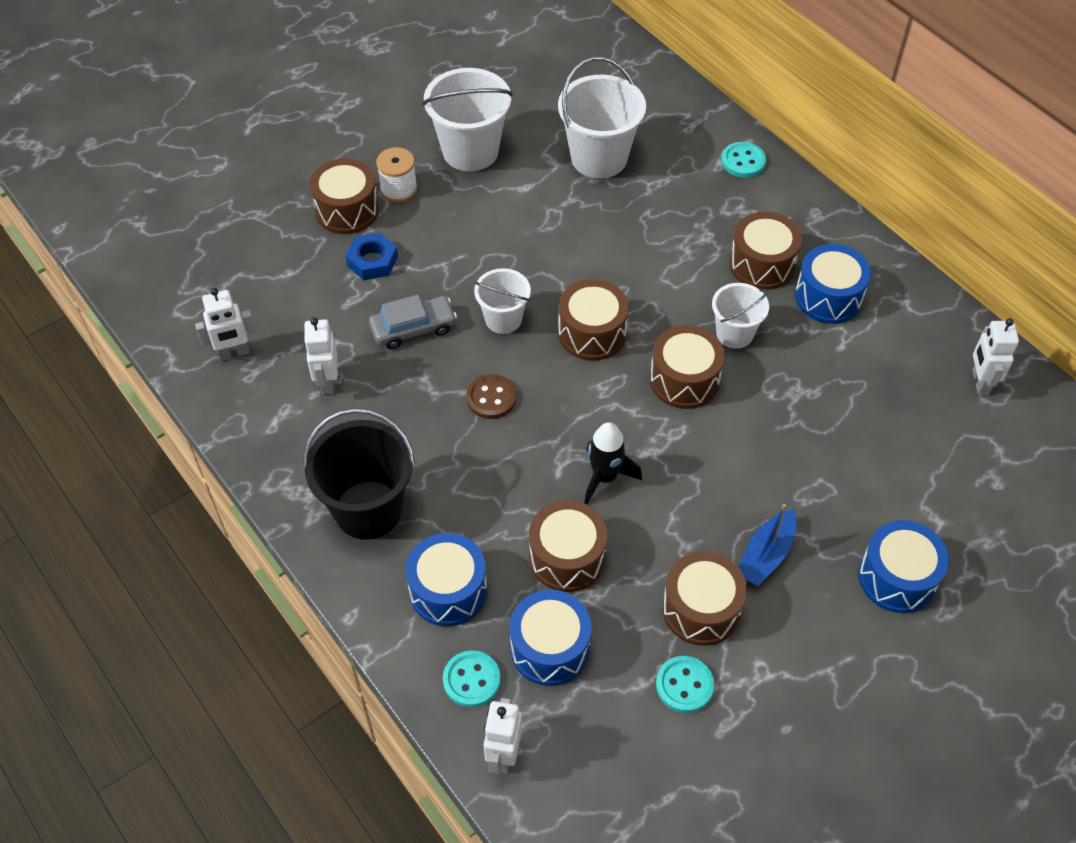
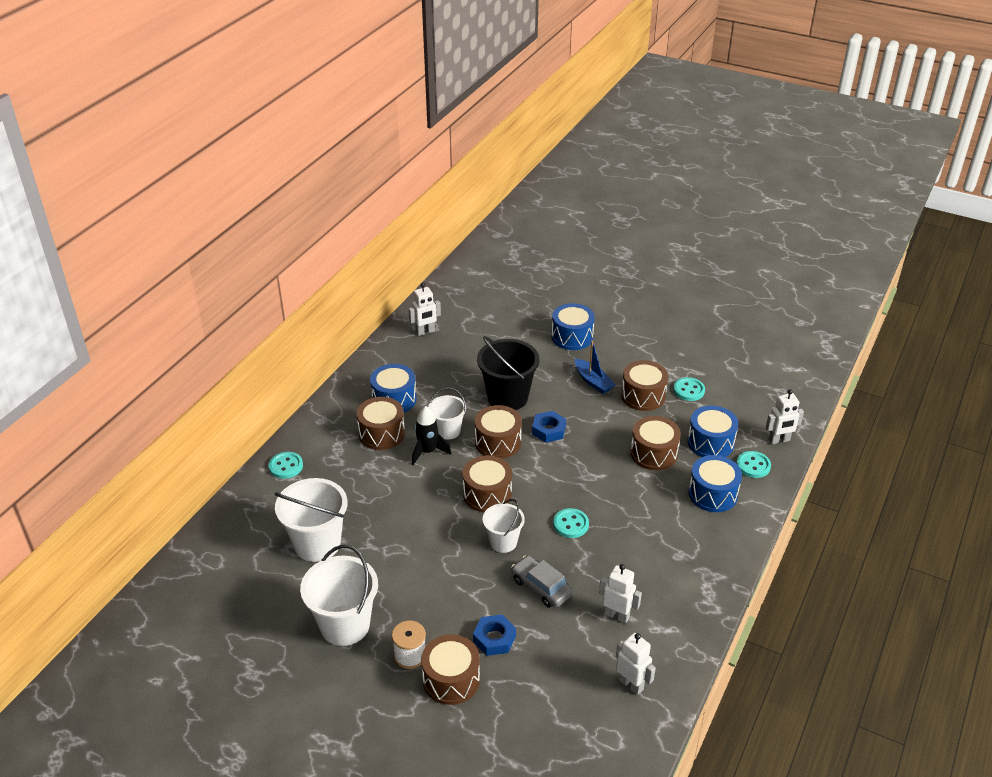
camera: 115 degrees left, 15 degrees down
black bucket [303,408,415,540] -> black bucket moved to [477,336,539,410]
white robot [304,318,338,395] -> white robot turned 120 degrees counterclockwise [599,564,642,624]
brown button [466,374,516,419] -> turquoise button [553,508,589,538]
black rocket [584,422,642,504] -> black rocket moved to [412,406,451,465]
blue boat [738,504,797,586] -> blue boat turned 45 degrees clockwise [575,341,615,394]
none -> blue nut [532,411,566,443]

